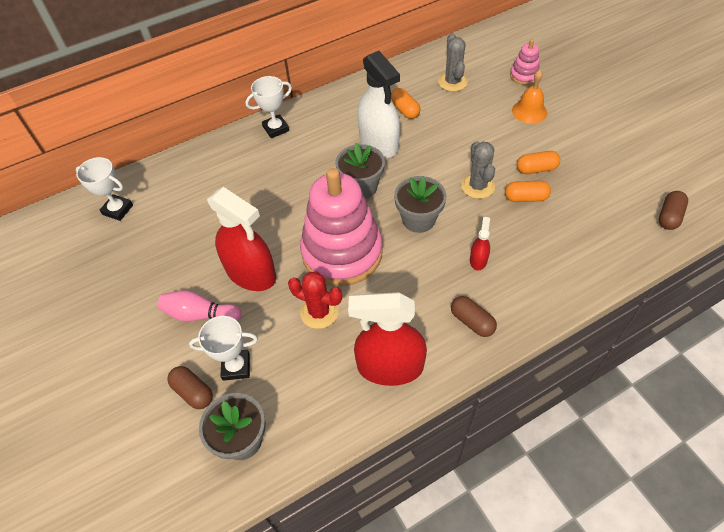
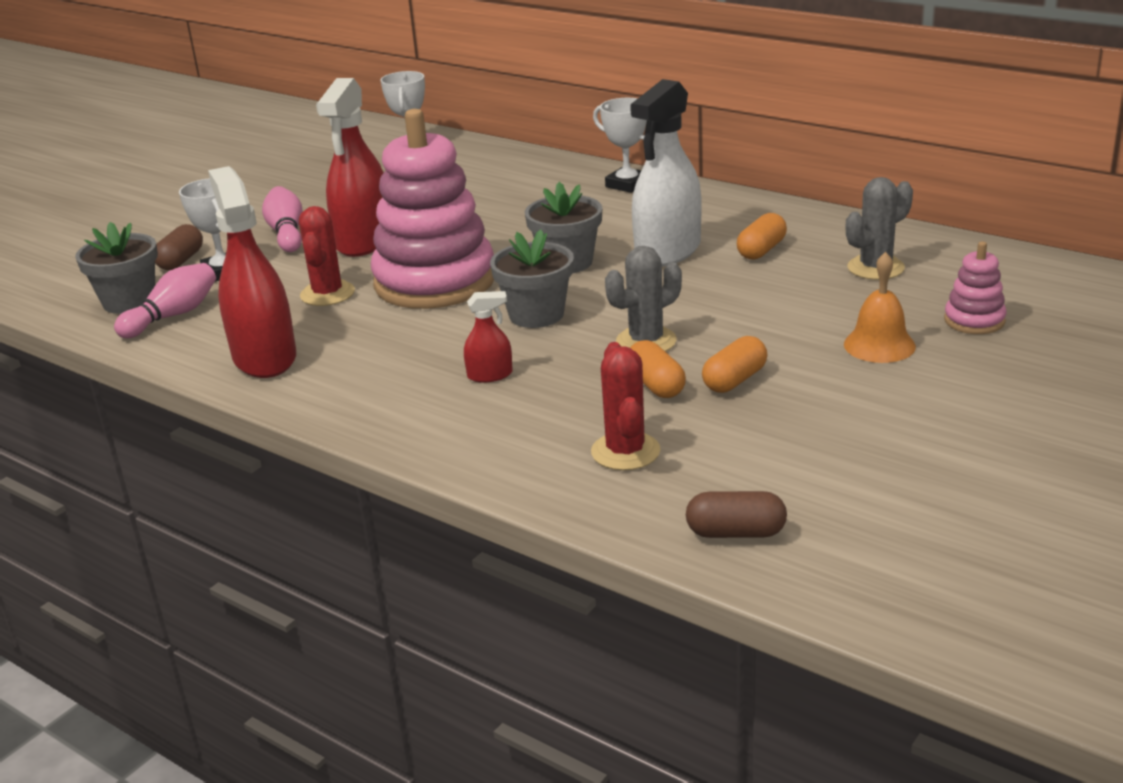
camera: 65 degrees right, 25 degrees down
brown capsule [451,296,497,337] -> none
orange capsule [517,151,560,174] -> orange capsule turned 75 degrees clockwise [702,336,767,393]
none -> pink bowling pin [114,263,216,338]
none -> red cactus [591,342,660,470]

